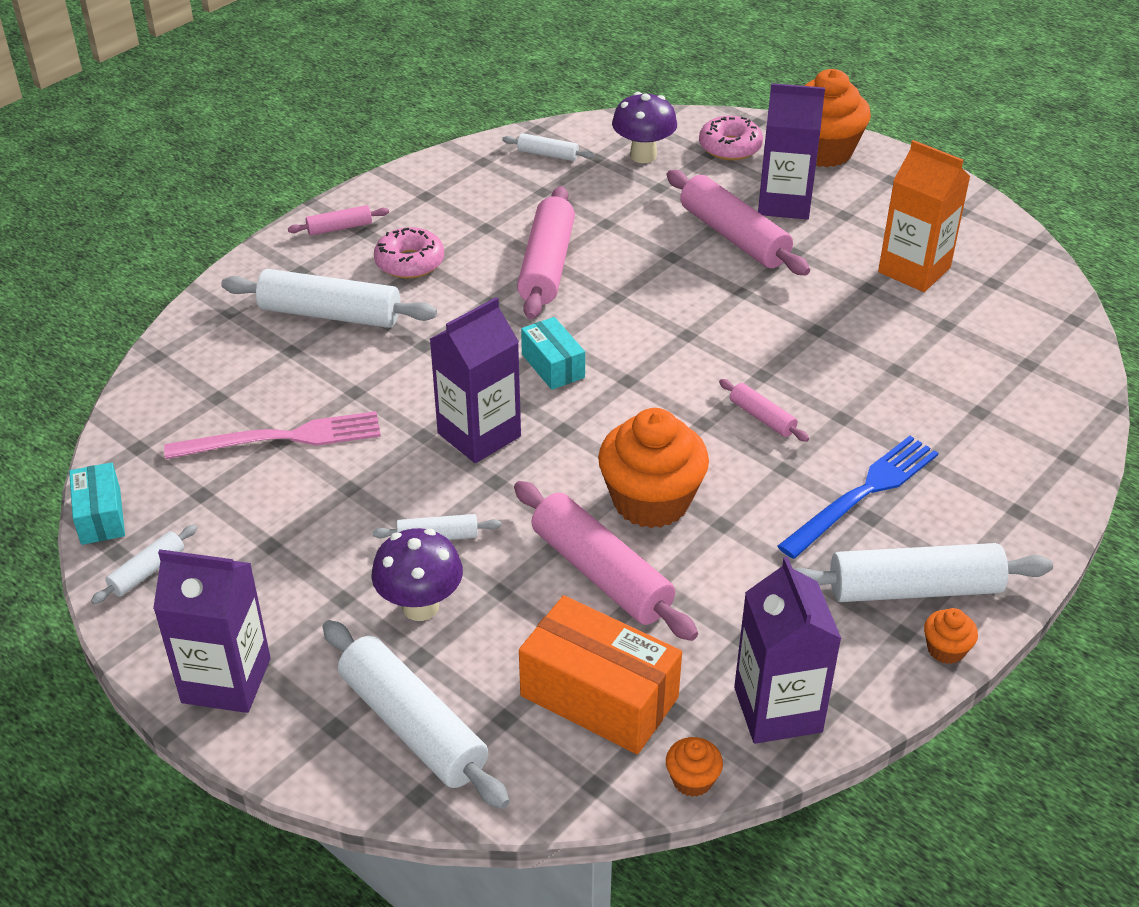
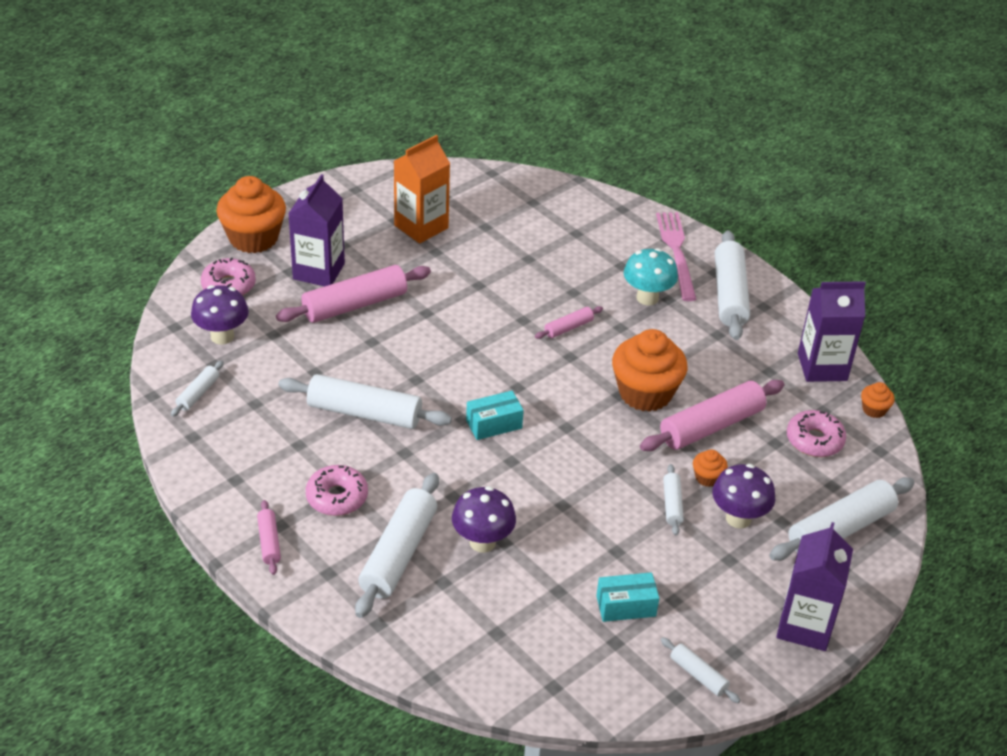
camera: 85 degrees left, 0 degrees up
turquoise box [69,462,125,545] -> turquoise box moved to [596,572,659,622]
pink fork [164,411,381,459] -> pink fork moved to [656,212,697,301]
purple carton [430,297,521,463] -> none
pink rolling pin [517,186,575,320] -> white rolling pin [278,374,452,429]
orange box [519,595,682,754] -> pink donut [787,410,846,457]
blue fork [777,436,938,559] -> turquoise mushroom [624,248,678,306]
orange cupcake [924,608,978,664] -> orange cupcake moved to [693,449,728,487]
none -> purple mushroom [452,486,516,553]

